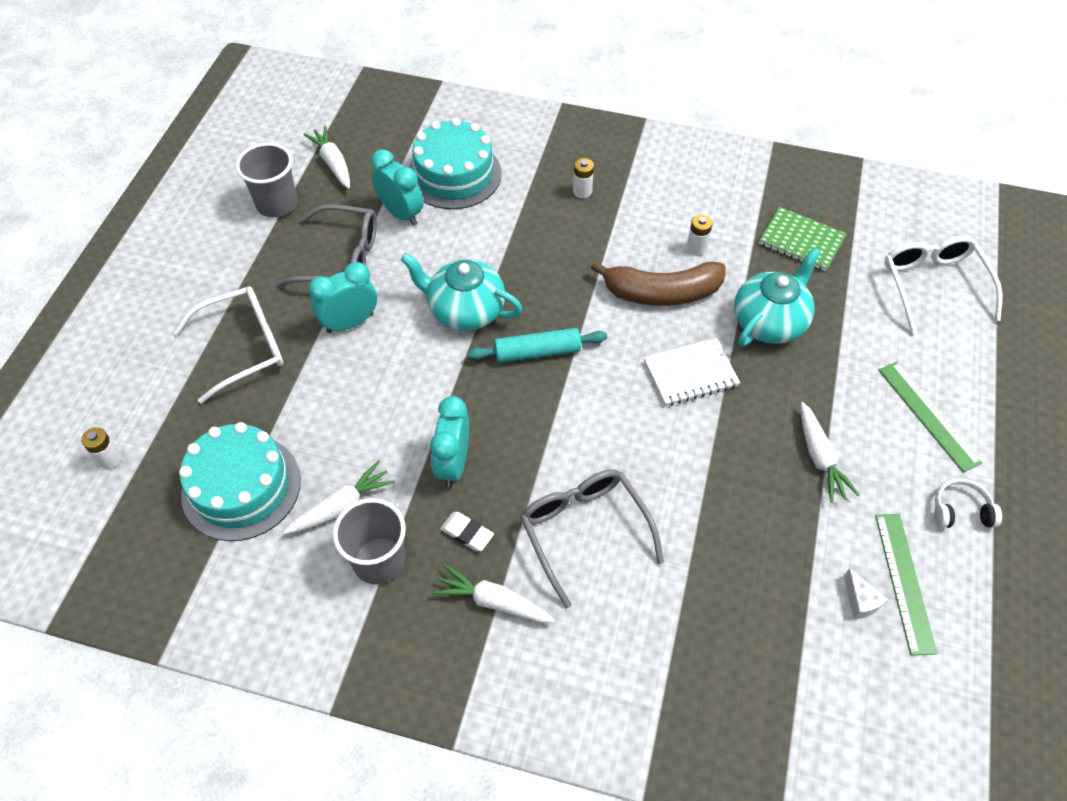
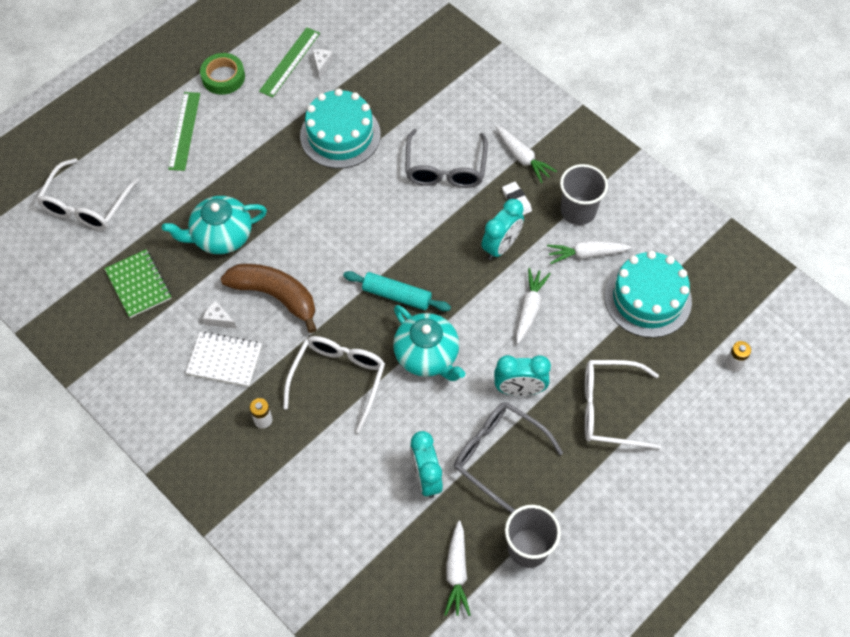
camera: 150 degrees left, 5 degrees up
turquoise cake [409,118,502,209] -> turquoise cake moved to [300,88,381,168]
white notebook [644,338,740,406] -> white notebook moved to [186,331,262,387]
white battery [687,215,712,255] -> white cheese [203,300,236,328]
white carrot [800,402,860,503] -> white carrot moved to [516,268,550,344]
white headphones [934,479,1002,528] -> green tape [200,53,245,95]
none -> white glasses [283,336,385,433]

